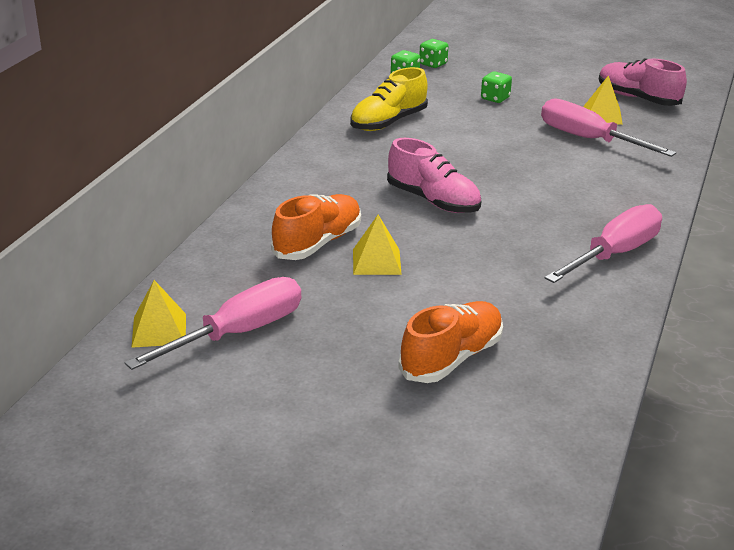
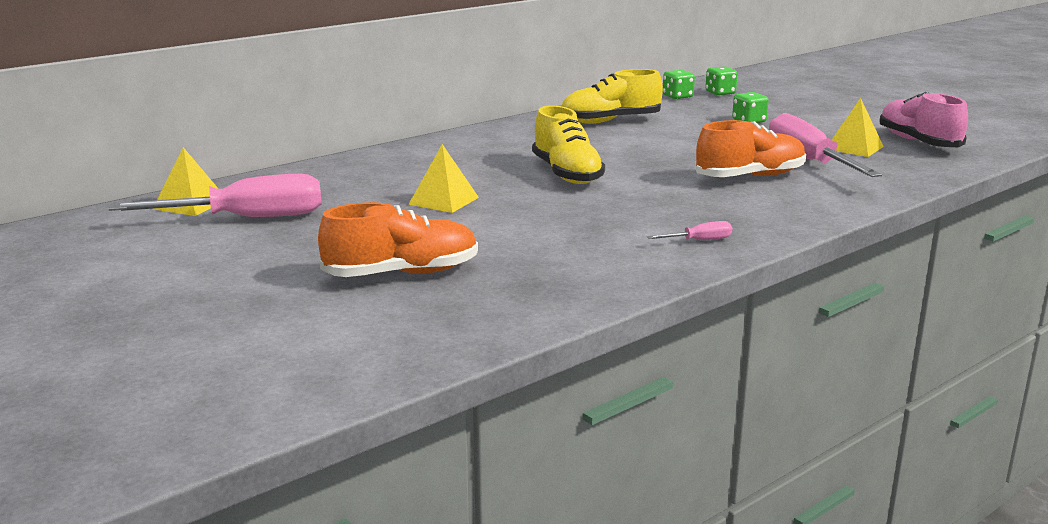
camera: 30 degrees right, 10 degrees down
orange shoe [271,194,361,260] -> orange shoe moved to [695,120,806,177]
pink shoe [387,138,481,213] -> yellow shoe [532,106,605,184]
pink screwdriver [545,204,662,283] -> pink screwdriver [647,221,732,240], size x0.42

